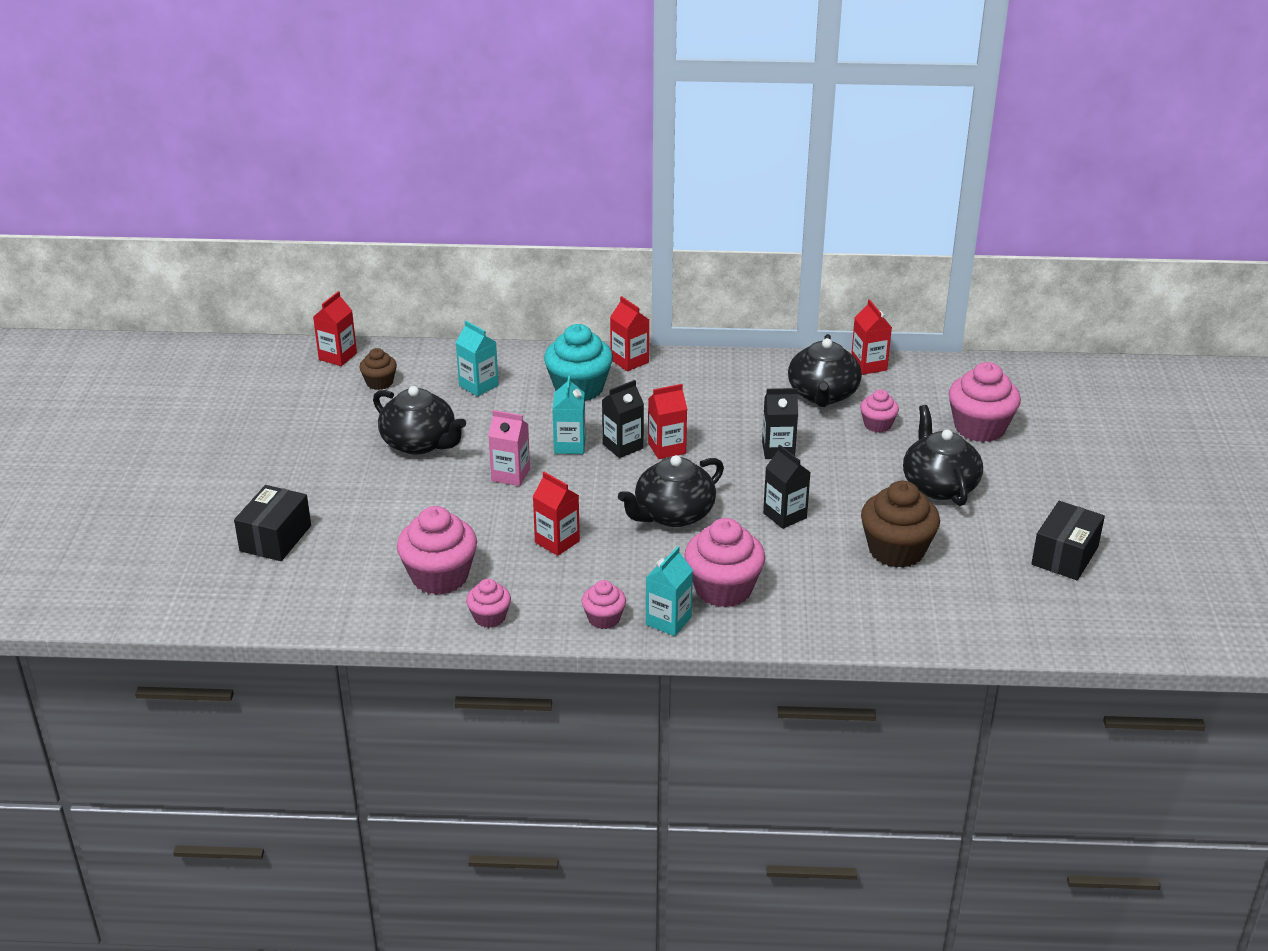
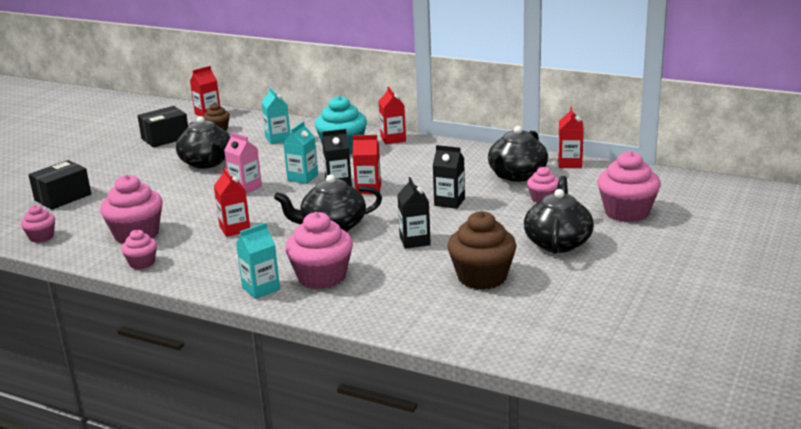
camera: 25 degrees right, 10 degrees down
pink cupcake [582,580,626,629] -> pink cupcake moved to [21,205,55,243]
black box [1031,501,1105,580] -> black box moved to [137,106,188,148]

